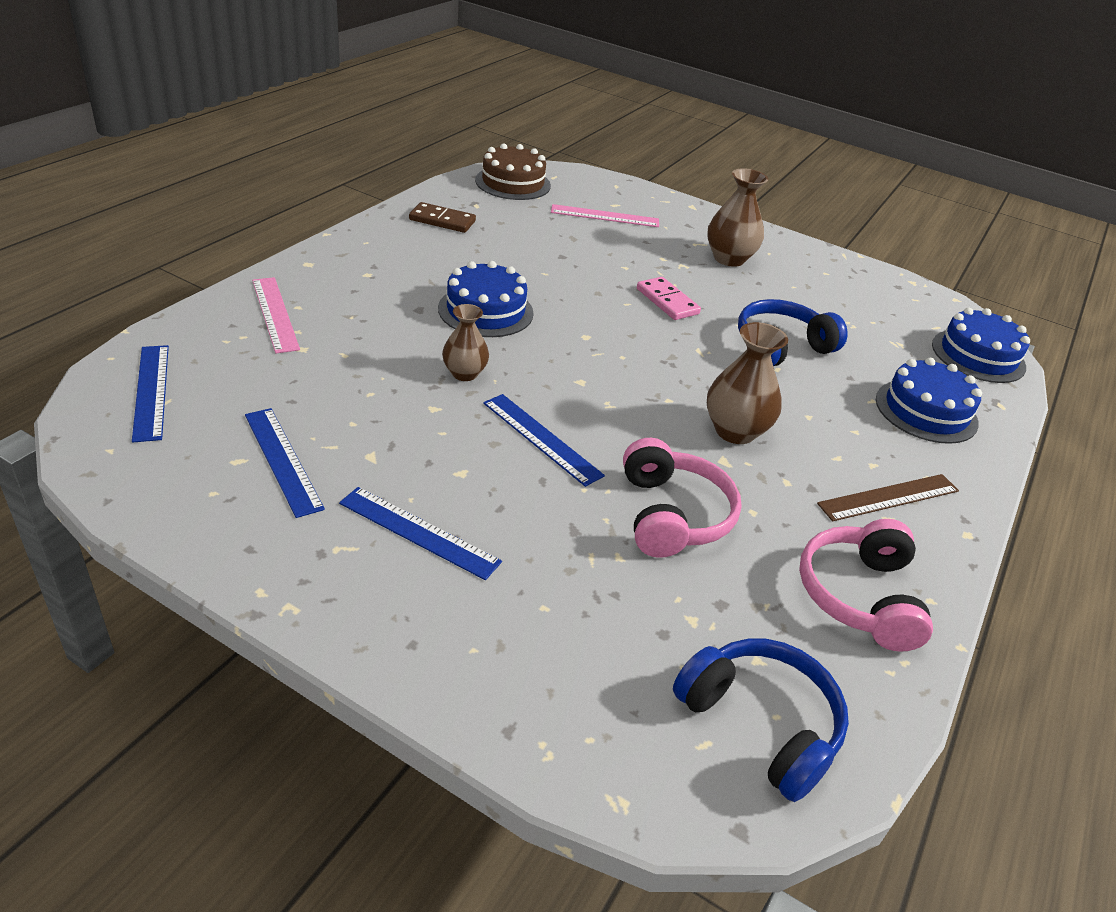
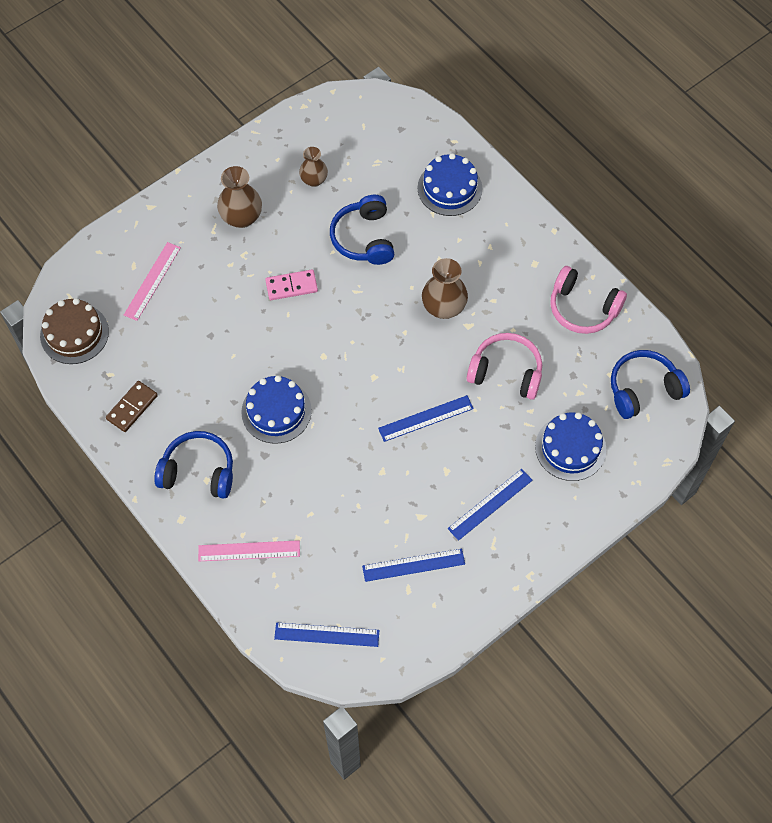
camera: 65 degrees left, 25 degrees up
brown vase [442,304,489,381] -> brown vase moved to [299,147,328,187]
brown ruler [817,474,959,521] -> none
blue cake [932,308,1030,383] -> blue cake moved to [535,412,606,481]
none -> blue headphones [154,431,233,499]

